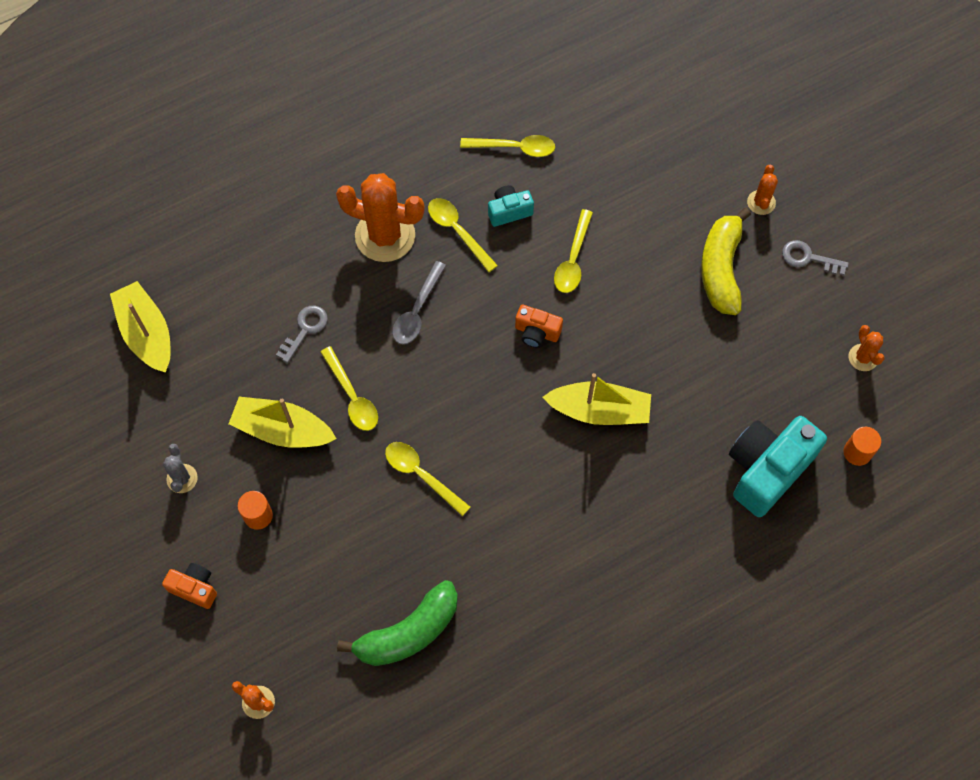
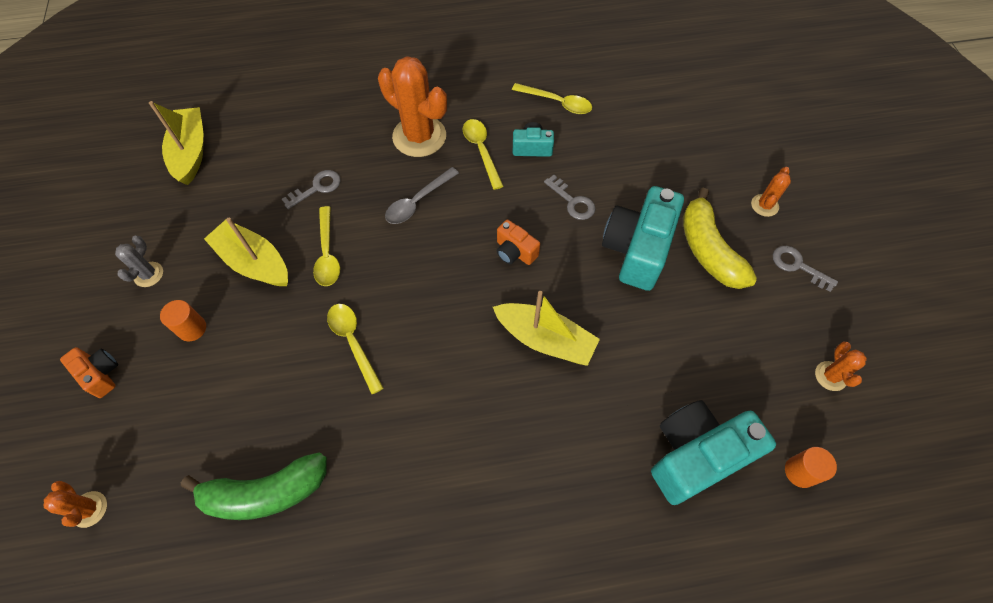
camera: 20 degrees right, 5 degrees down
yellow spoon [554,209,593,293] -> grey key [544,175,595,220]
yellow banana [701,208,751,315] -> yellow banana turned 45 degrees counterclockwise [683,188,757,289]
none -> turquoise camera [602,186,684,291]

